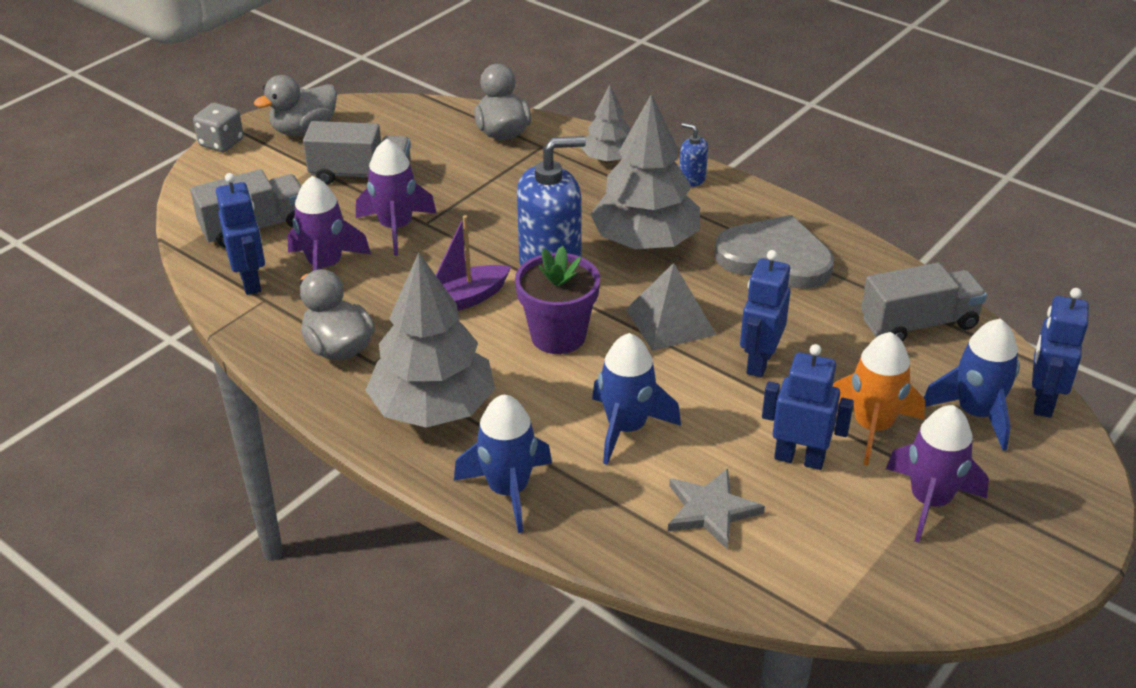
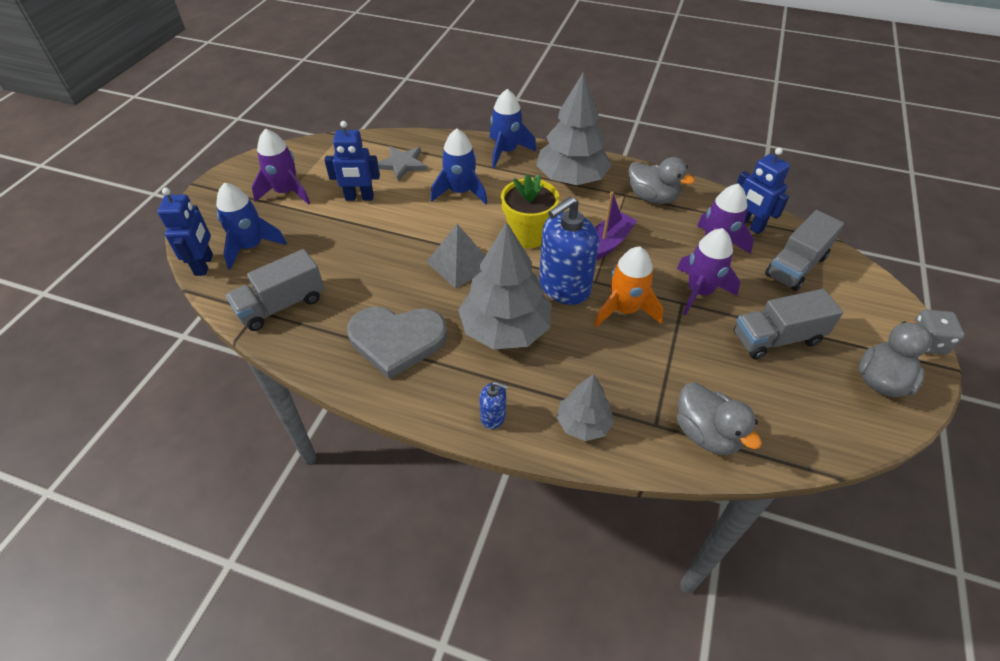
camera: 160 degrees right, 10 degrees up
purple flower pot [515,246,600,354] -> yellow flower pot [501,174,560,248]
blue robot [740,250,790,377] -> none
orange rocket [833,332,925,465] -> orange rocket moved to [595,246,663,327]

